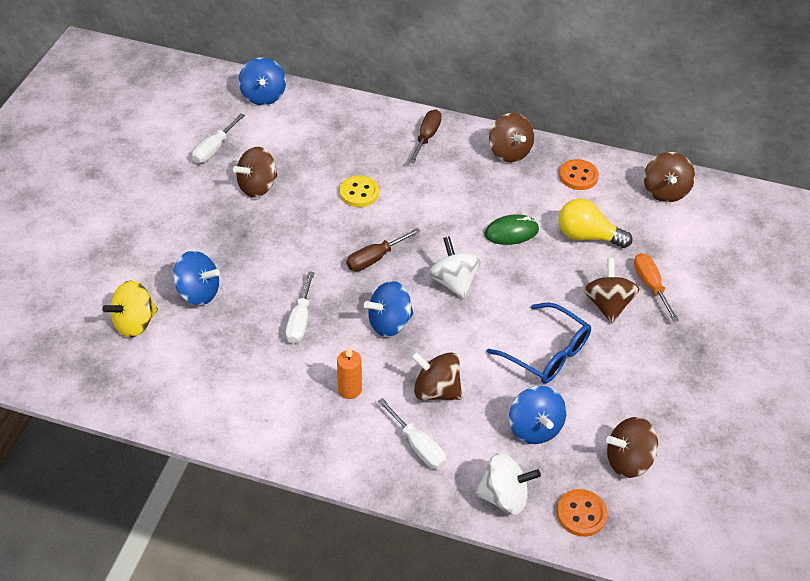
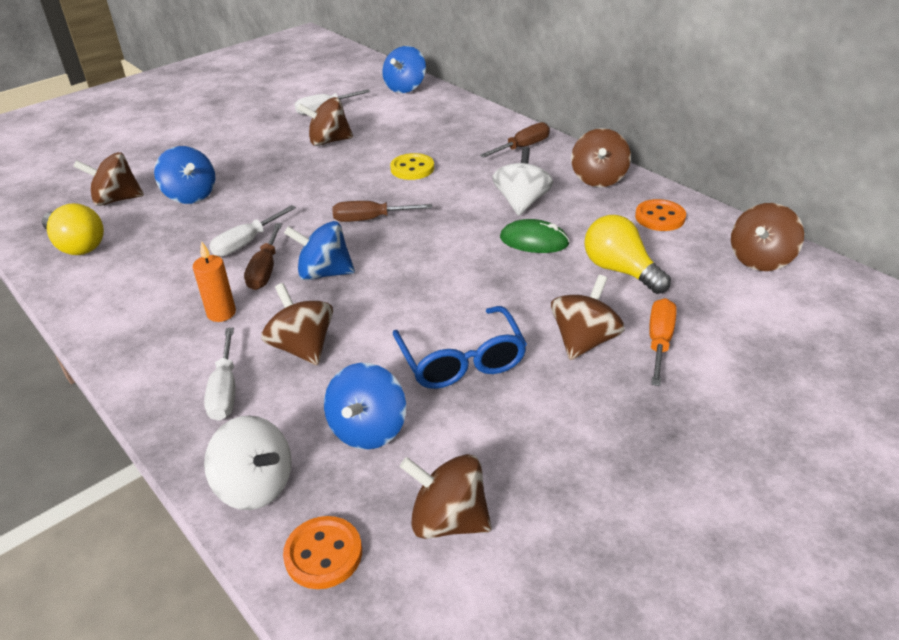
camera: 35 degrees right, 10 degrees down
yellow spinning top [102,280,158,338] -> brown spinning top [73,152,144,206]
white spinning top [429,236,481,299] -> white spinning top moved to [492,147,553,216]
none -> yellow light bulb [42,203,104,255]
none -> brown screwdriver [244,223,282,290]

